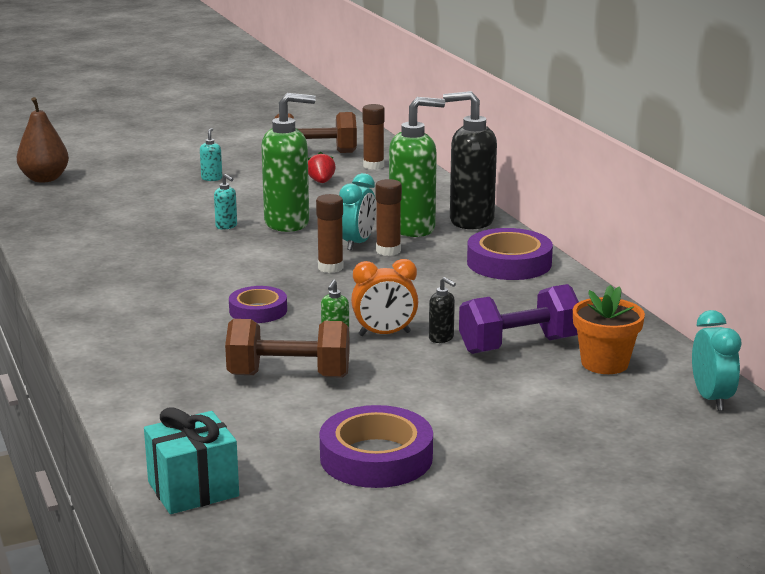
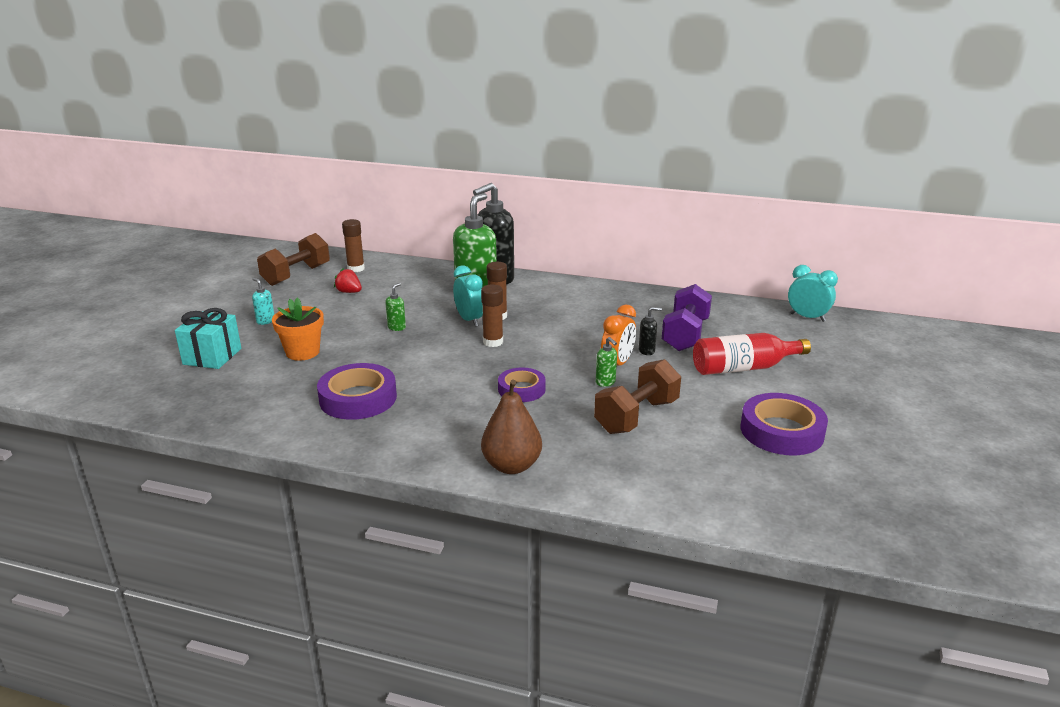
camera: 50 degrees left, 5 degrees up
brown pear [17,97,69,183] -> brown pear moved to [481,380,542,474]
turquoise gift [144,407,239,514] -> turquoise gift moved to [175,308,241,369]
turquoise soap dispenser [214,174,237,230] -> none
green soap dispenser [261,93,316,232] -> green soap dispenser [385,283,406,331], size x0.42
purple tape [467,228,553,280] -> purple tape moved to [317,363,397,420]
orange flower pot [573,285,645,374] -> orange flower pot moved to [272,297,324,361]
none -> red bottle [693,333,811,375]

